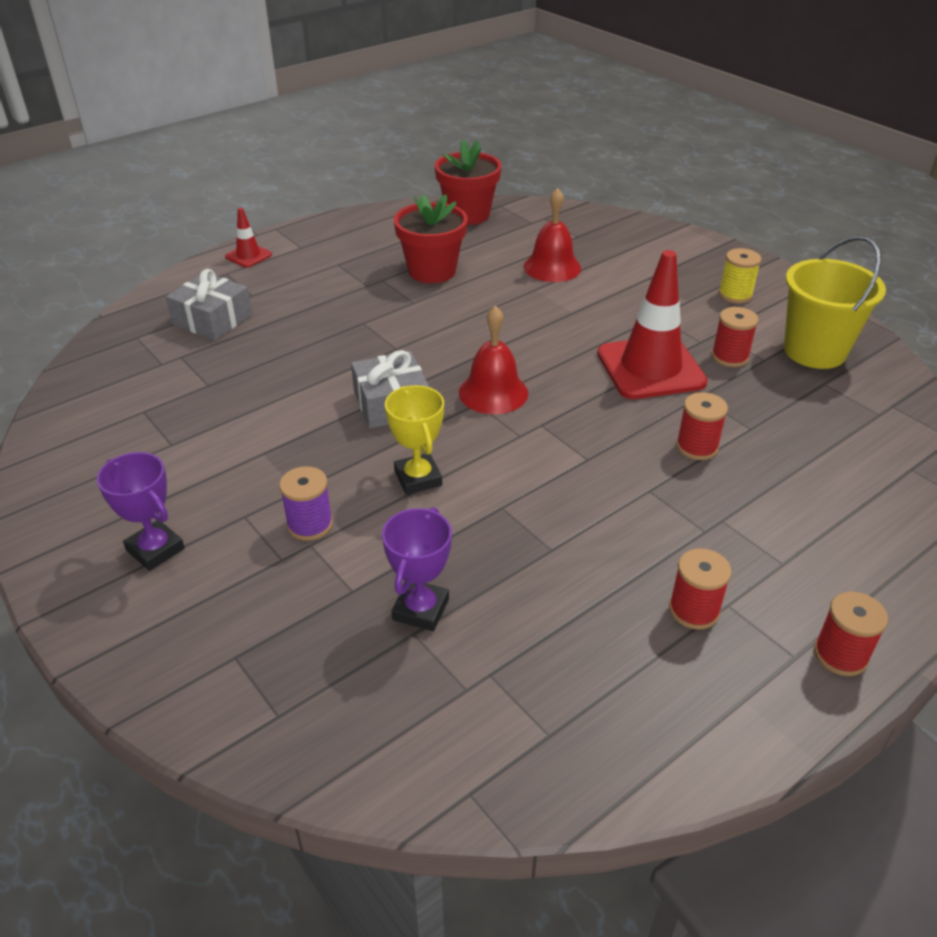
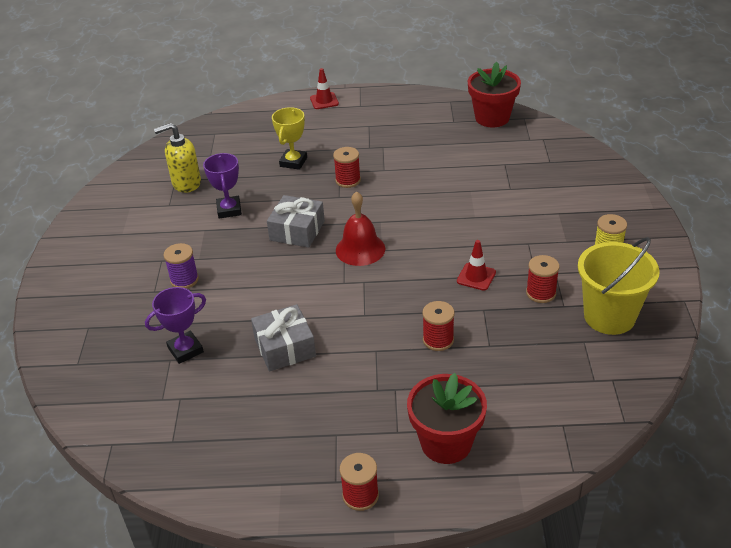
camera: 40 degrees right, 0 degrees up
purple trophy [97,452,185,571] -> purple trophy moved to [203,153,242,219]
grey gift [166,269,252,340] -> grey gift moved to [251,304,316,371]
yellow trophy [385,385,444,495] -> yellow trophy moved to [272,107,307,170]
red flower pot [394,194,468,283] -> red flower pot moved to [407,373,487,464]
red bell [523,188,581,282] -> none
red traffic cone [597,250,708,399] -> red traffic cone [457,240,496,291], size x0.47
red spool [669,548,732,630] -> red spool moved to [333,147,361,188]
none -> yellow soap dispenser [154,123,201,193]

